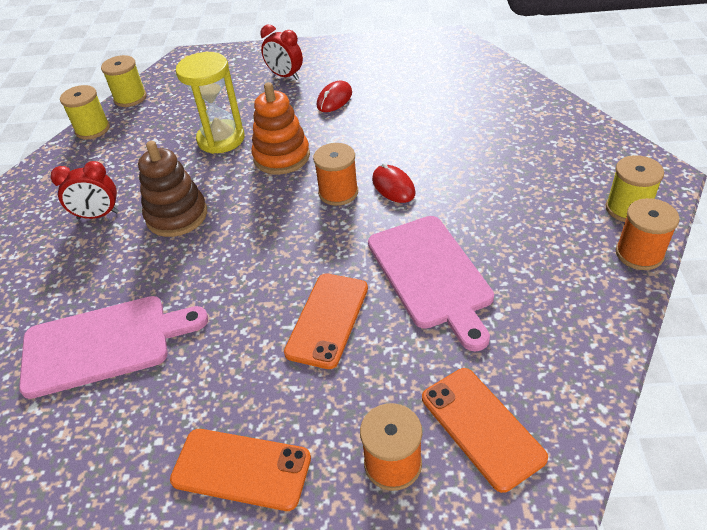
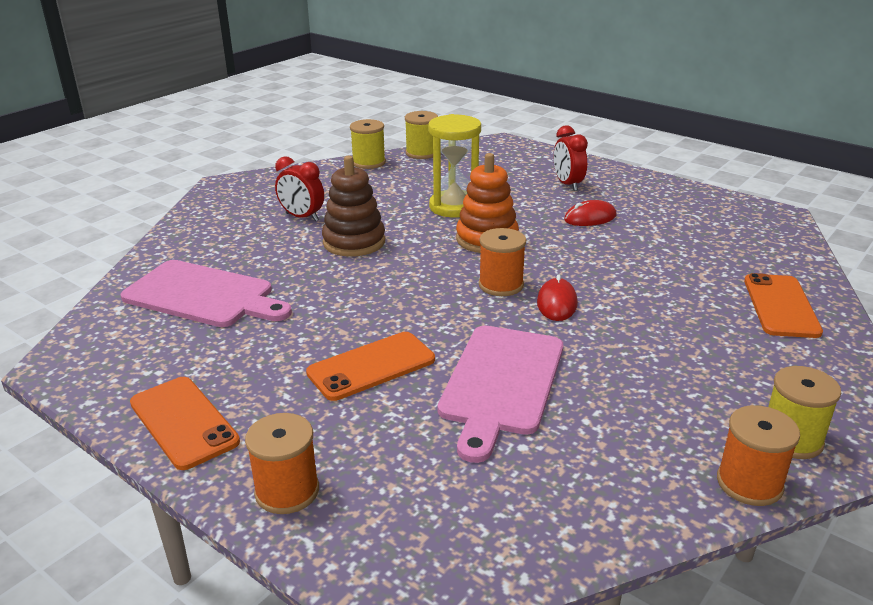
camera: 35 degrees right, 15 degrees down
orange phone [422,368,548,493] -> orange phone moved to [744,273,823,338]

